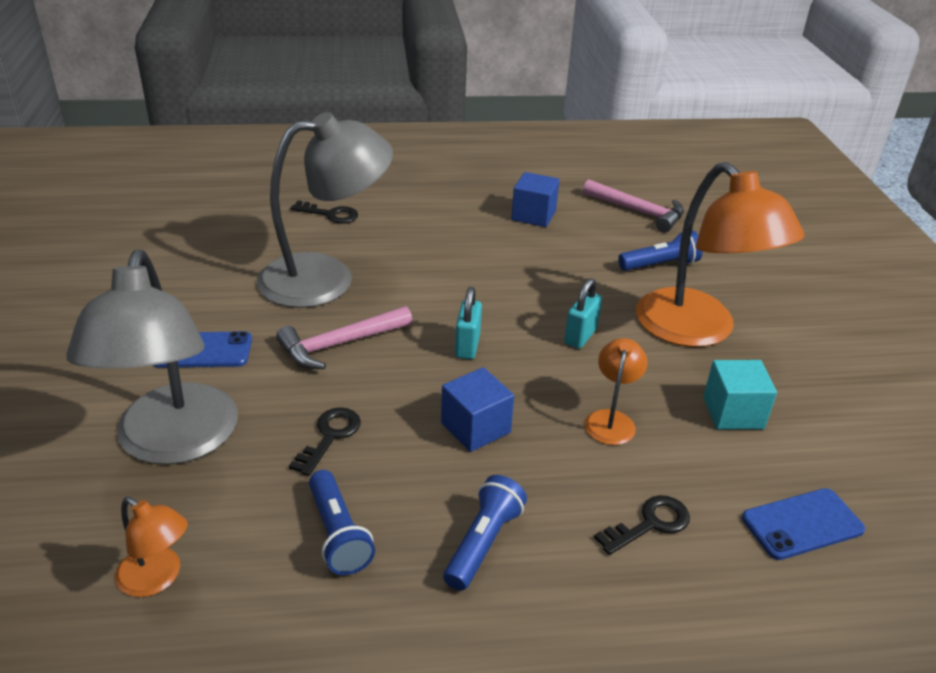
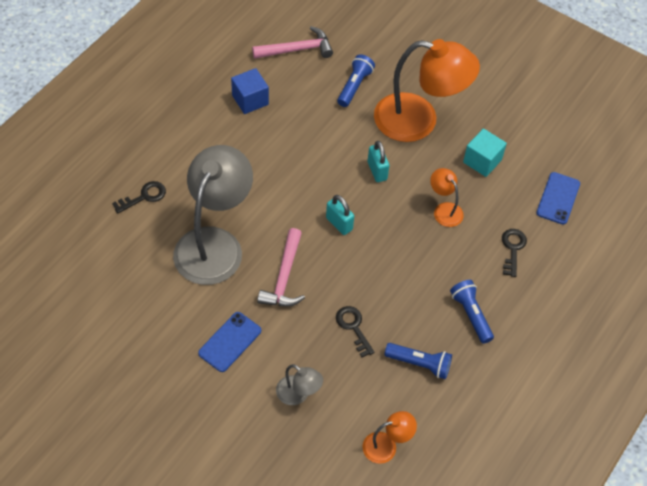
camera: 50 degrees left, 20 degrees up
grey lamp [66,250,238,465] -> grey lamp [276,364,323,405], size x0.45
blue cube [441,367,514,452] -> none

